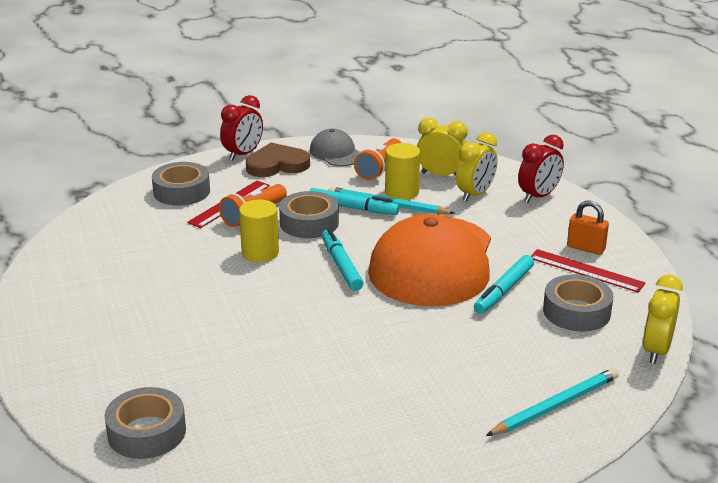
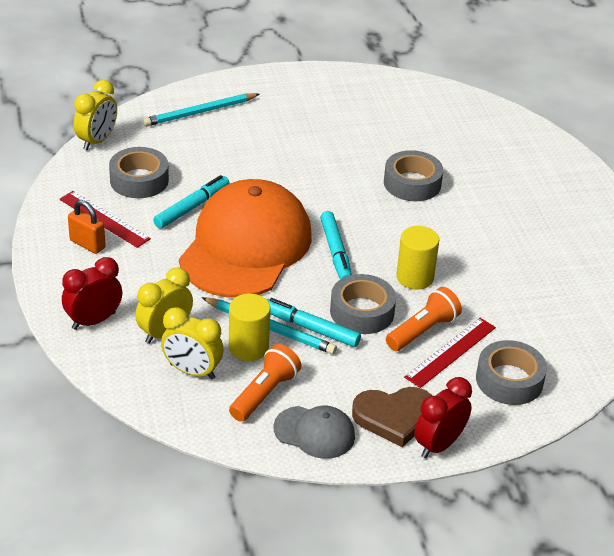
camera: 175 degrees left, 10 degrees up
grey tape [104,387,186,459] -> grey tape moved to [384,150,443,201]
grey cap [310,129,360,166] -> grey cap turned 45 degrees counterclockwise [273,406,355,459]

